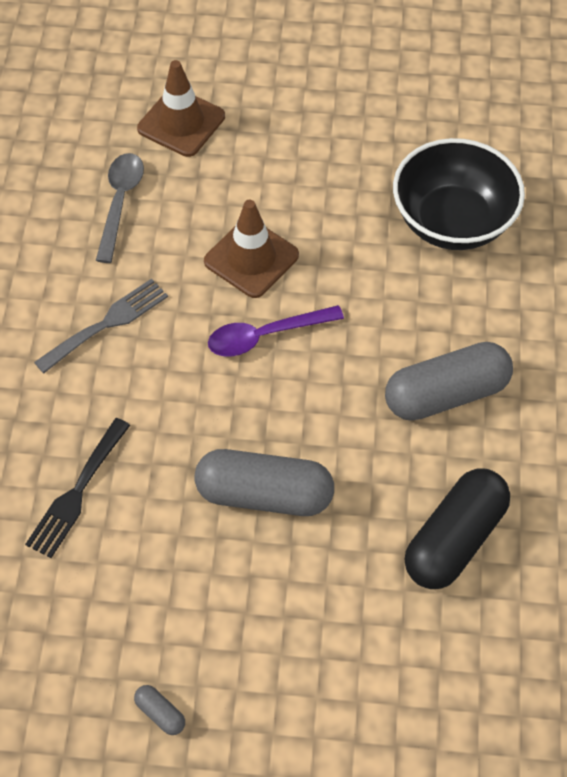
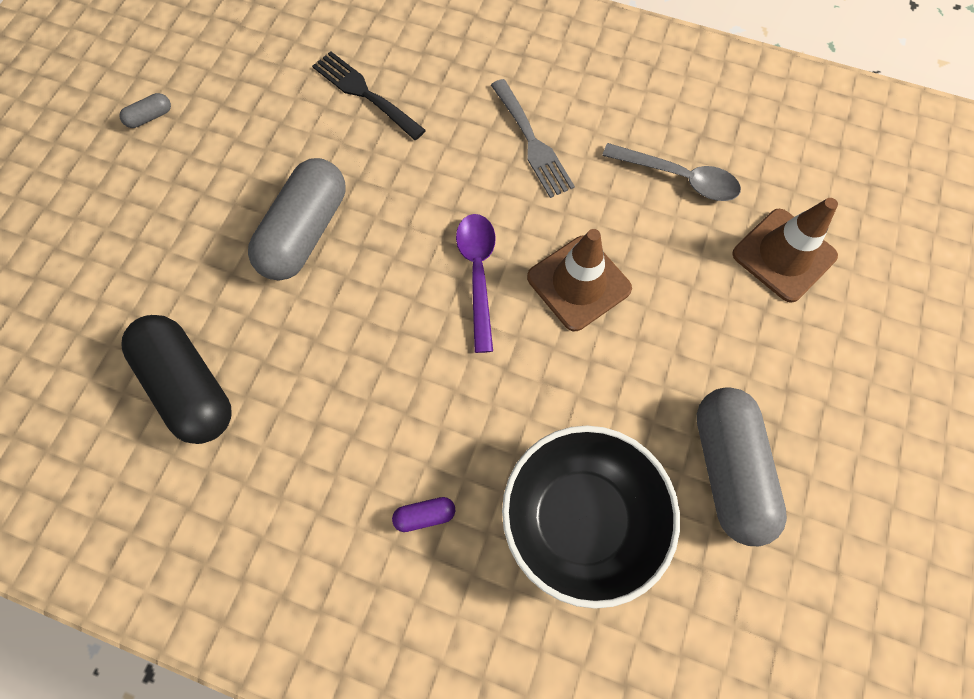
camera: 105 degrees right, 10 degrees up
grey capsule [385,342,513,421] -> grey capsule moved to [697,387,787,546]
none -> purple capsule [392,497,455,532]

